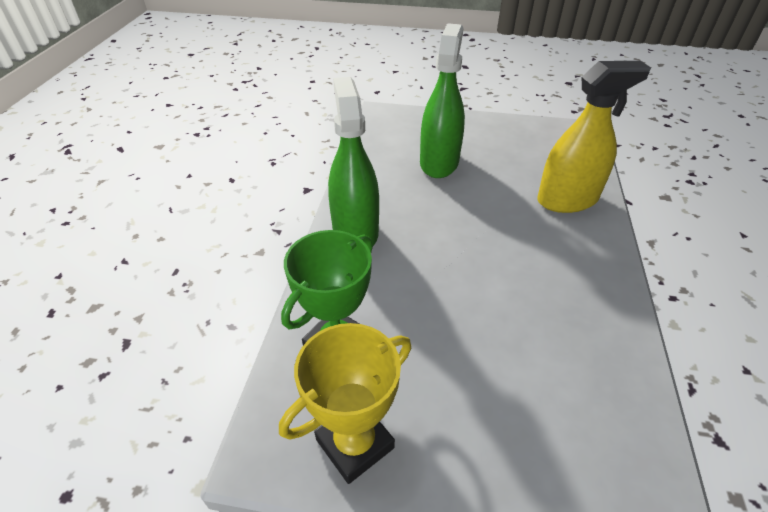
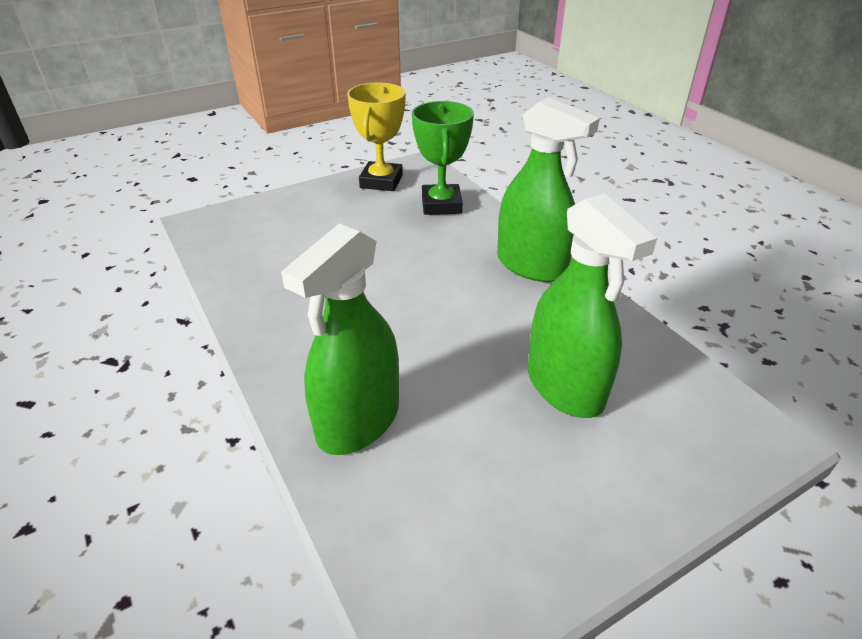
camera: 140 degrees right, 5 degrees down
yellow spray bottle [537,61,651,213] -> green spray bottle [281,224,399,455]

